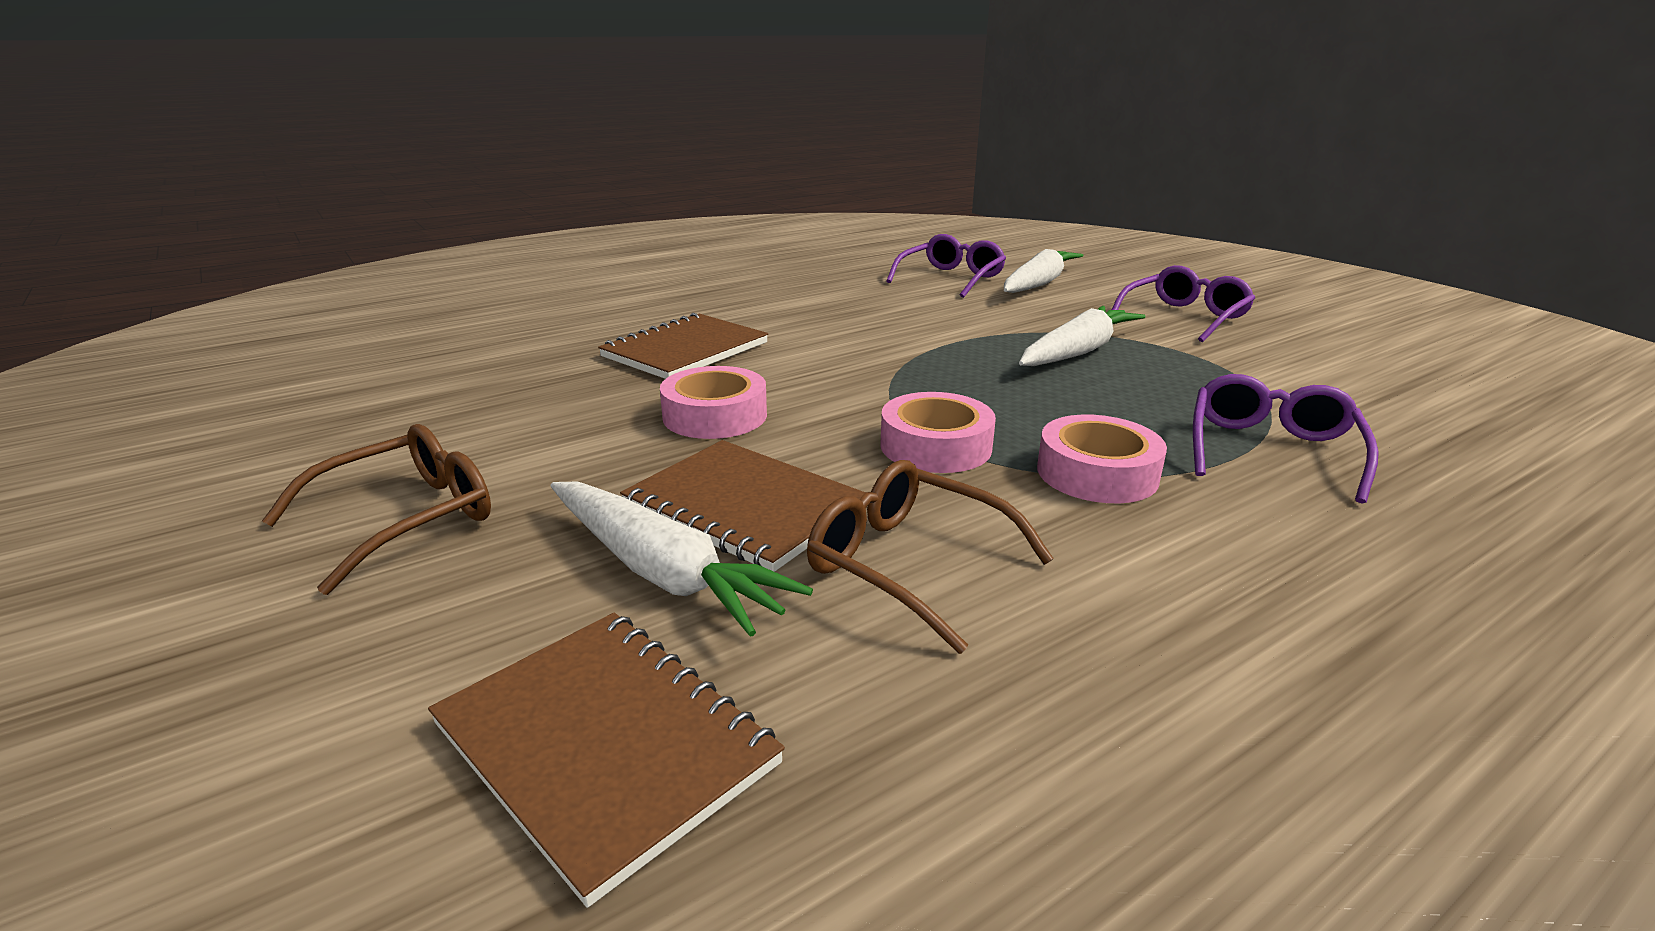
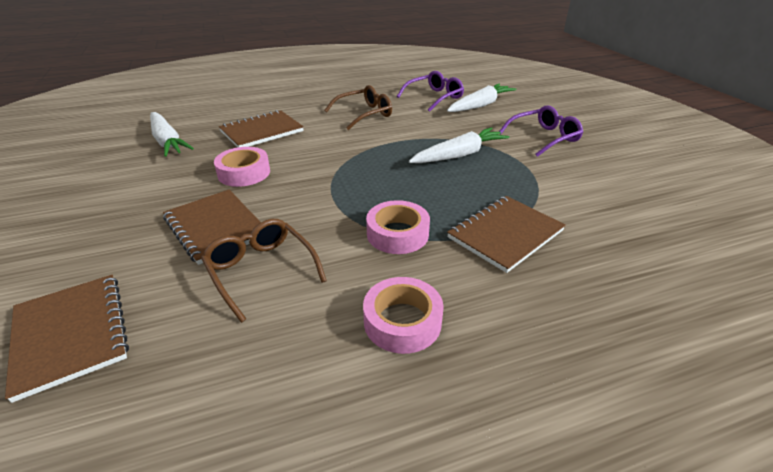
camera: 15 degrees right, 10 degrees up
brown glasses [262,424,491,595] -> brown glasses moved to [324,85,392,130]
white carrot [551,481,813,637] -> white carrot moved to [150,112,194,157]
pink tape [880,392,996,473] -> pink tape moved to [363,277,444,354]
purple glasses [1193,374,1379,503] -> brown notebook [447,196,566,273]

